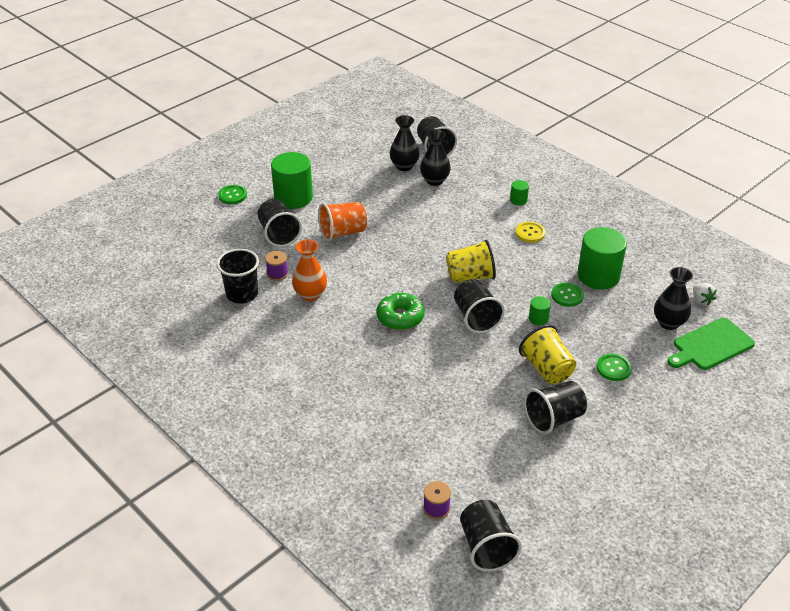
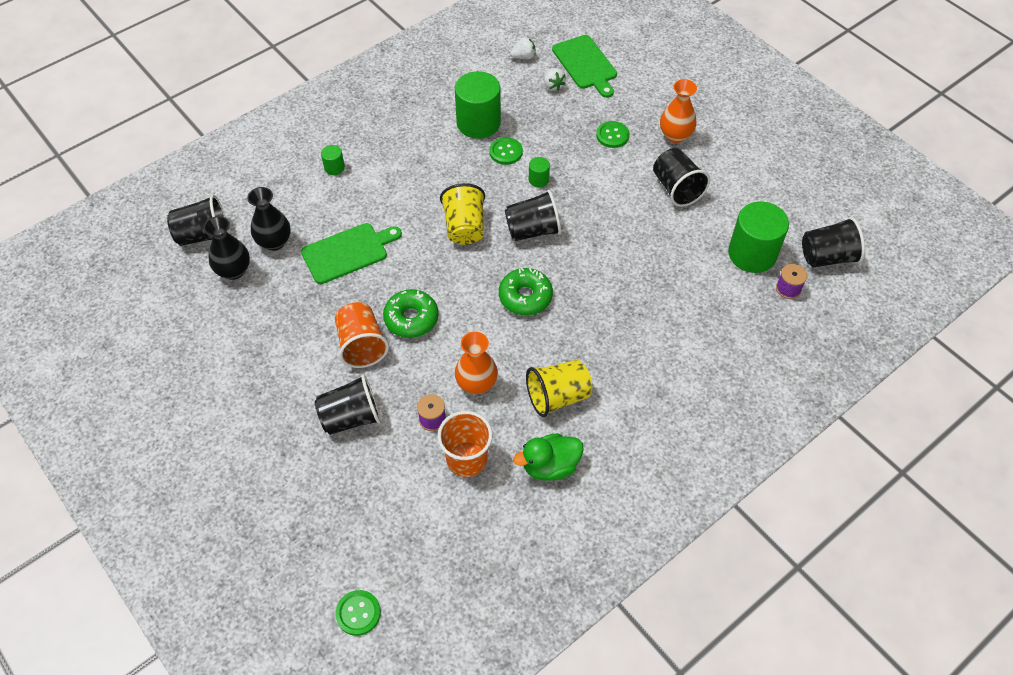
camera: 85 degrees left, 15 degrees up
black cup [217,249,259,304] -> orange cup [438,411,493,477]
green button [218,185,247,204] -> green button moved to [335,590,381,636]
green cylinder [271,152,313,209] -> green cylinder moved to [728,202,789,273]
yellow button [515,222,545,243] -> none
yellow cup [519,325,576,384] -> yellow cup moved to [526,360,592,417]
black vase [654,267,693,330] -> white strawberry [544,68,566,91]
none -> green cutting board [301,223,402,284]
none -> green donut [383,289,439,338]
none -> green duck [513,433,584,481]
none -> orange vase [660,79,697,143]

